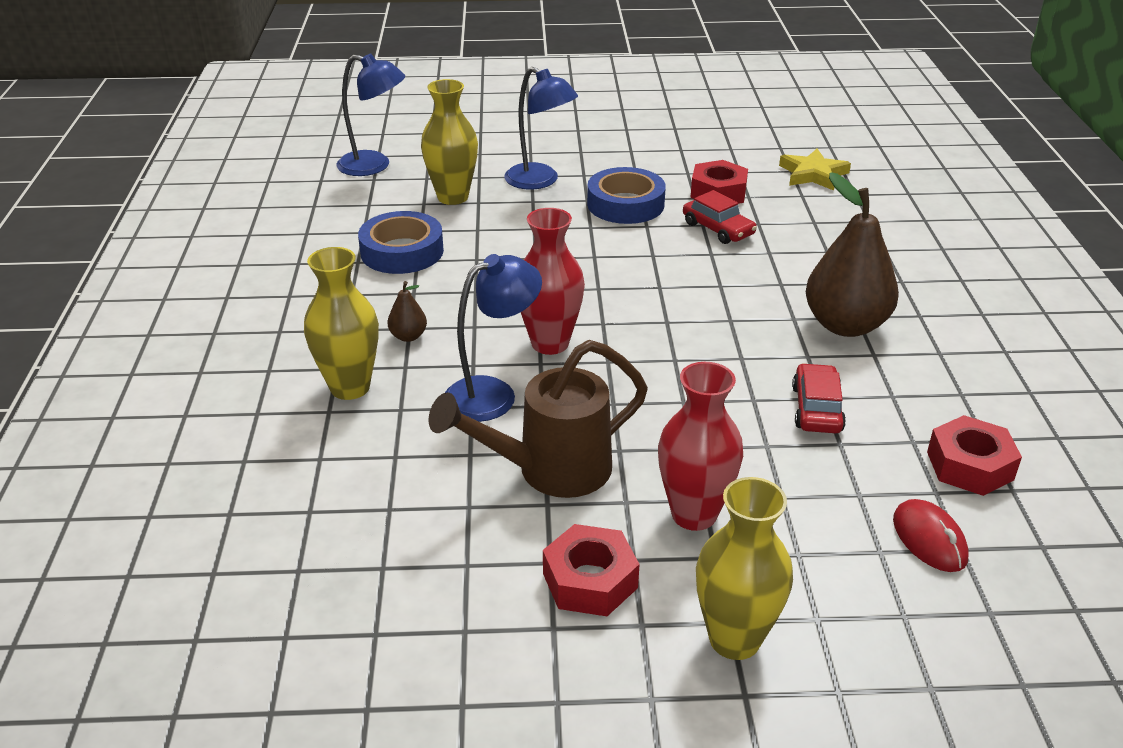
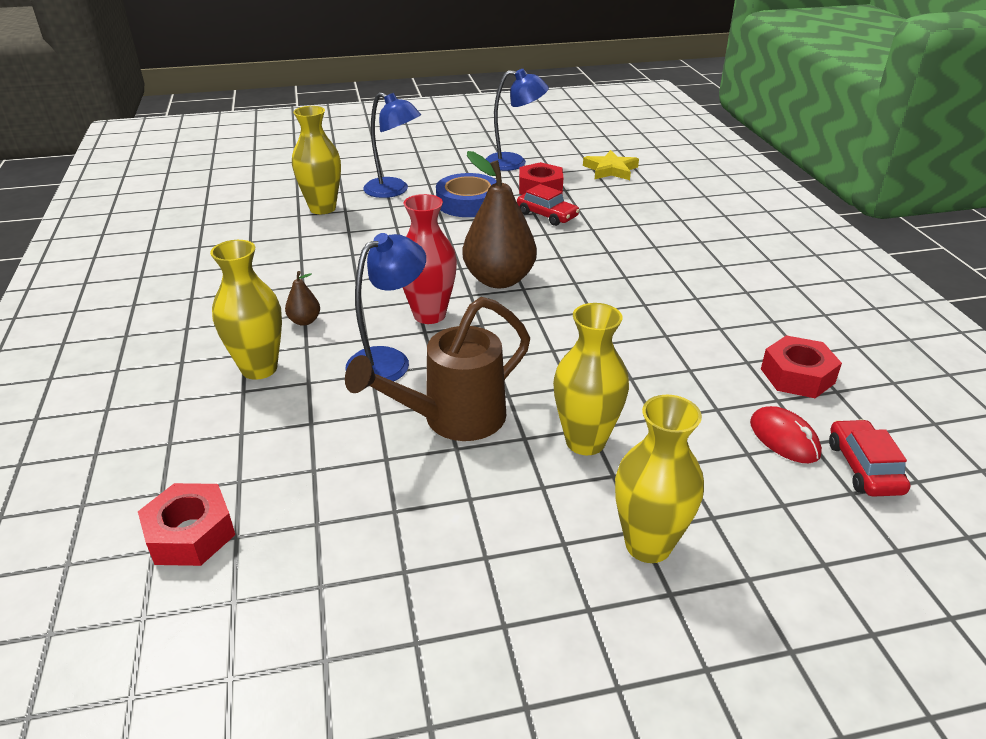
camera: 10 degrees left, 0 degrees up
blue lamp [337,54,405,176] -> blue lamp moved to [486,69,549,171]
blue tape [358,211,444,274] -> none
red nut [543,524,640,616] -> red nut moved to [138,483,235,566]
red vase [658,362,743,531] -> yellow vase [553,303,629,455]
red car [792,363,846,433] -> red car moved to [829,419,910,497]
brown pear [806,172,899,337] -> brown pear moved to [462,151,537,288]

